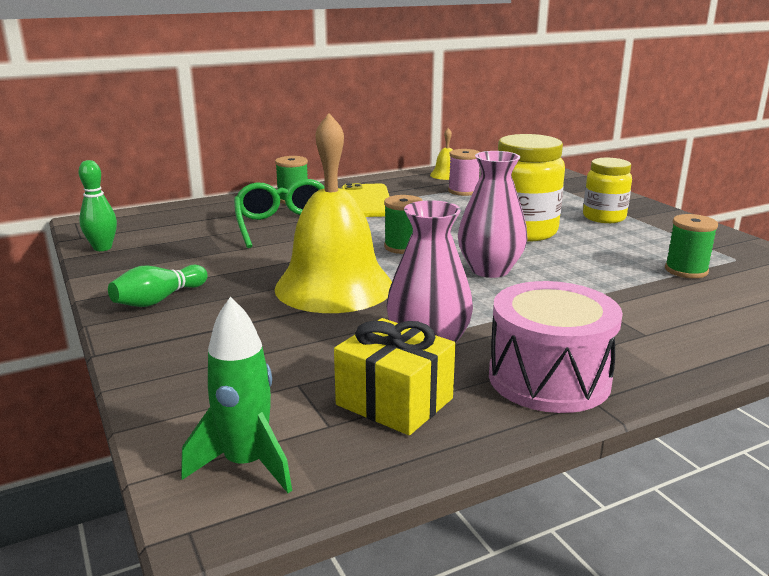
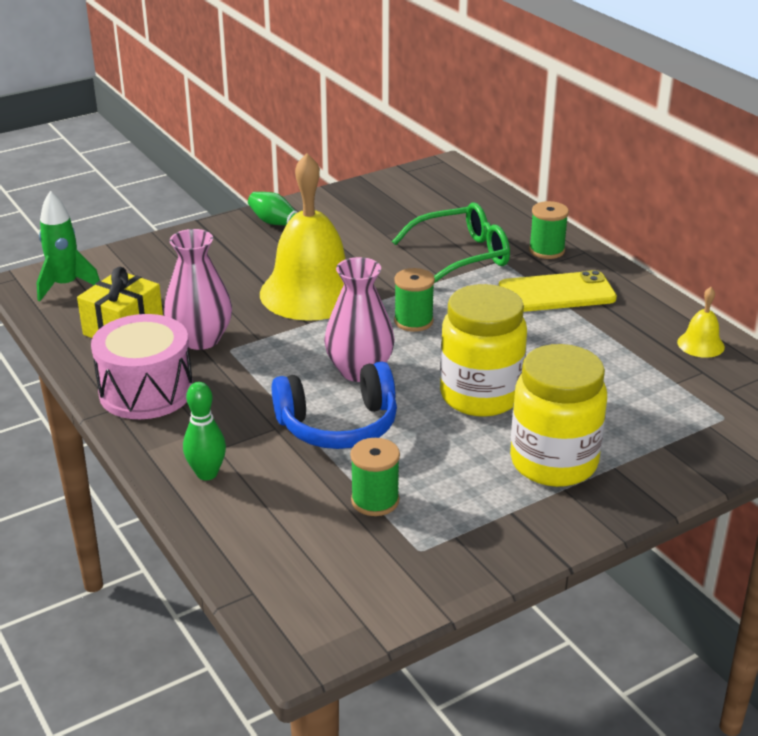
camera: 85 degrees right, 10 degrees up
green bowling pin [79,160,117,251] -> green bowling pin moved to [183,382,226,480]
pink spool [448,149,480,196] -> none
yellow jar [583,158,632,223] -> yellow jar [510,344,607,487], size x1.53
none -> blue headphones [272,362,397,449]

